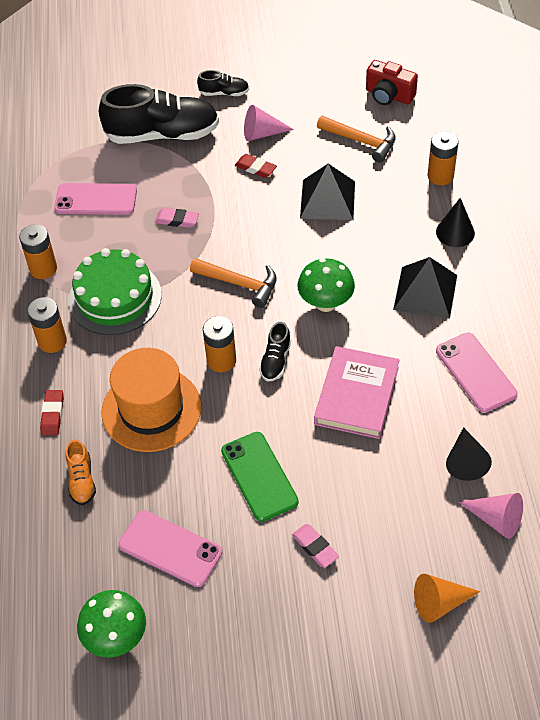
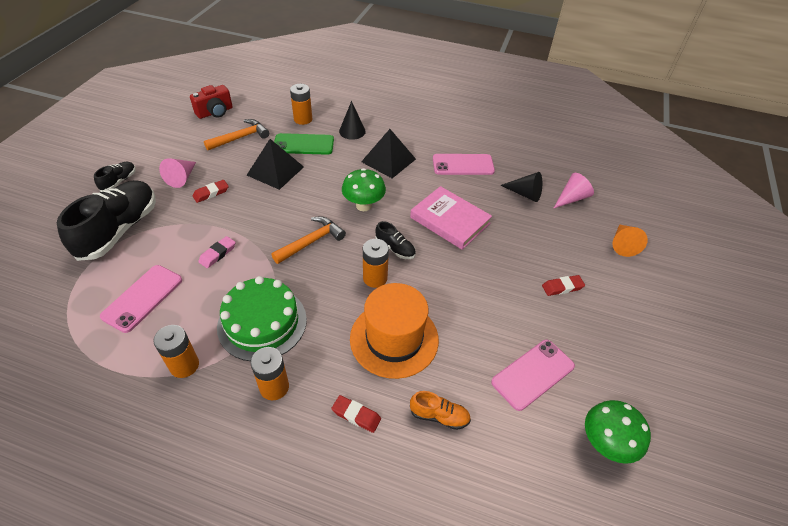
camera: 70 degrees left, 5 degrees down
green phone [221,432,299,522] -> green phone moved to [274,133,334,155]
pink eraser [292,524,339,568] -> red eraser [542,275,585,296]

